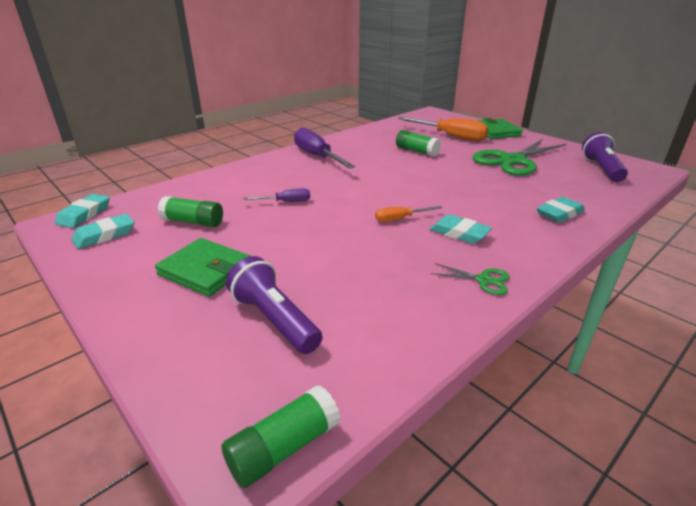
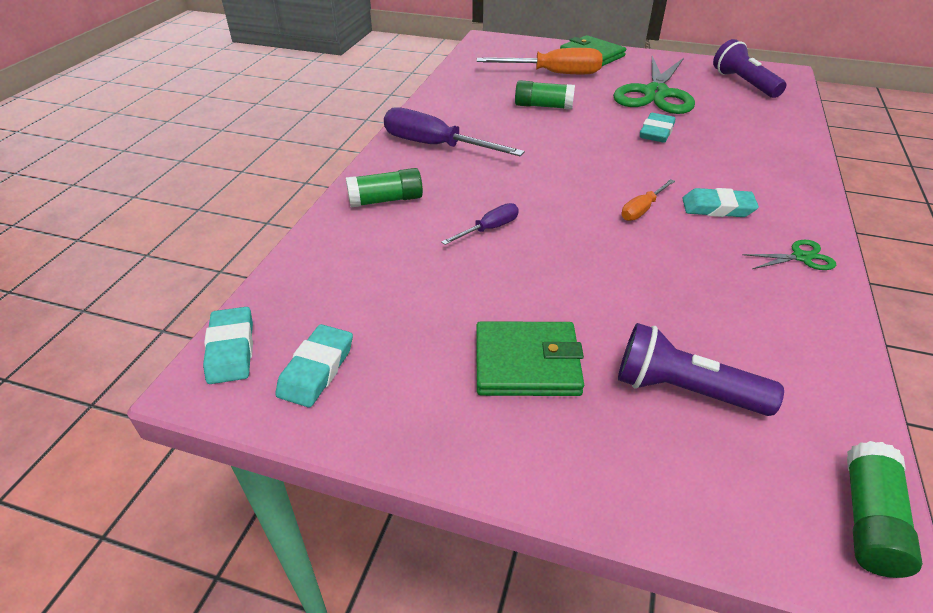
camera: 30 degrees left, 10 degrees up
green glue stick [158,196,223,227] -> green glue stick moved to [346,168,423,207]
turquoise eraser [537,197,585,223] -> turquoise eraser moved to [640,113,675,143]

